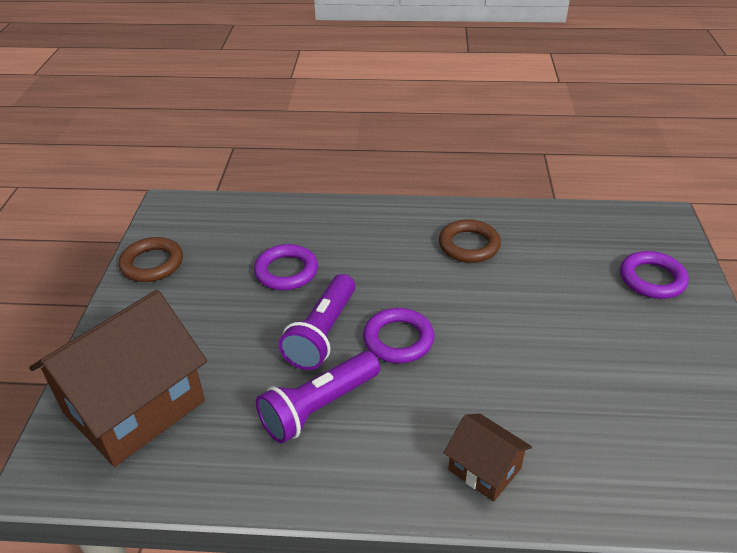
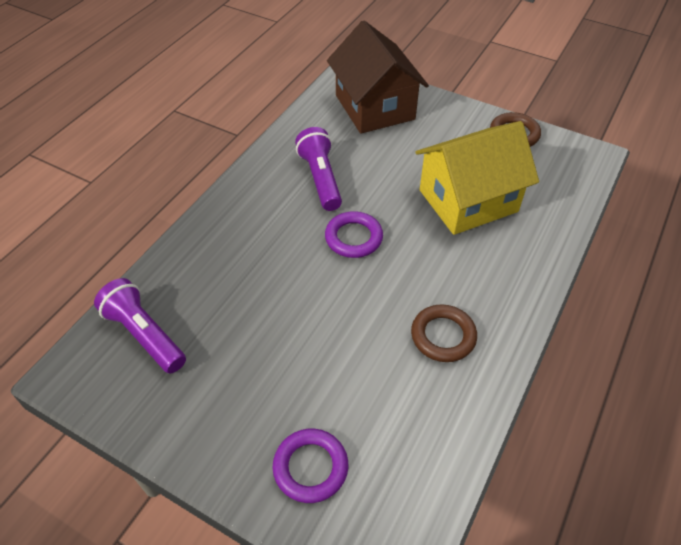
camera: 115 degrees right, 10 degrees up
purple ring [254,244,318,290] -> yellow house [415,121,539,235]
purple flashlight [279,274,355,370] -> purple flashlight moved to [94,278,186,374]
brown house [444,414,532,502] -> none

